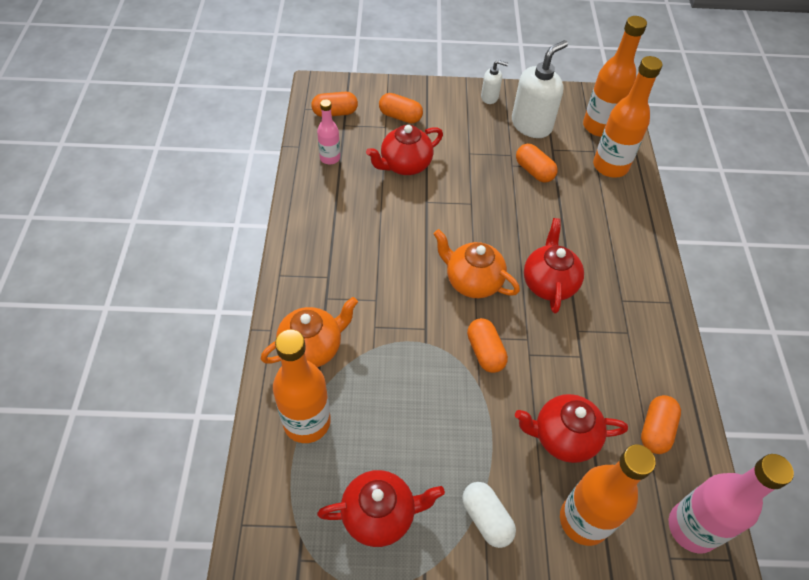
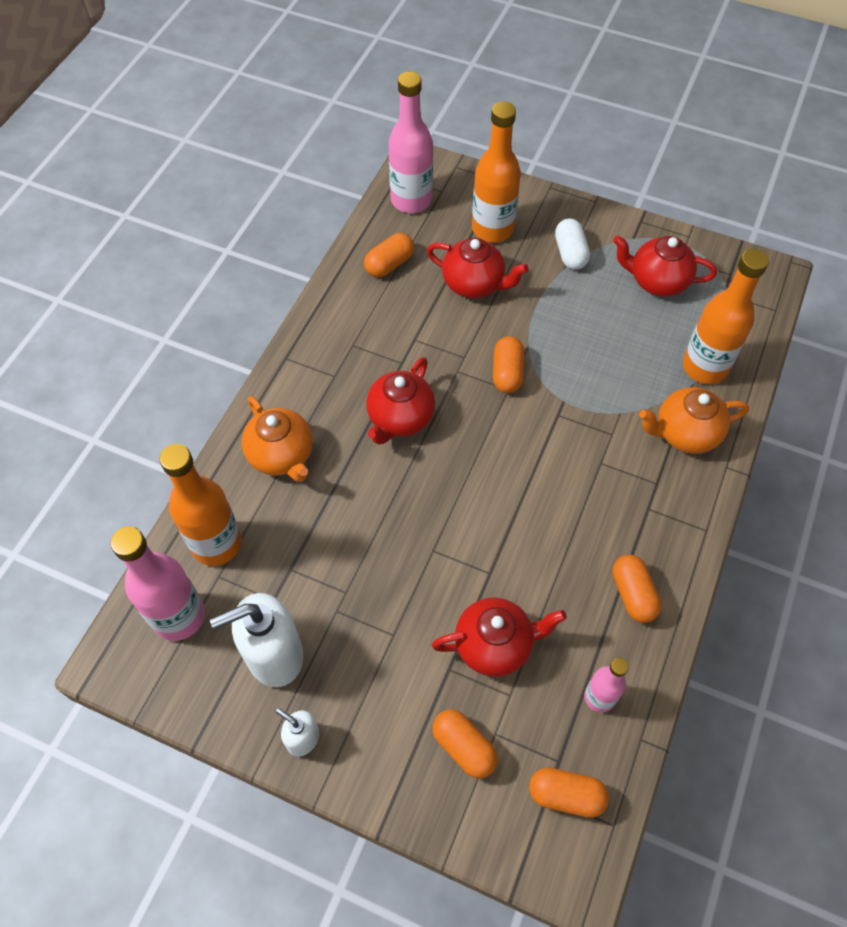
camera: 155 degrees left, 5 degrees up
orange teapot [433,229,520,298] -> orange teapot moved to [242,396,313,482]
orange capsule [516,143,558,183] -> orange capsule moved to [612,555,662,623]
orange bottle [583,16,647,137] -> pink bottle [111,526,205,641]

